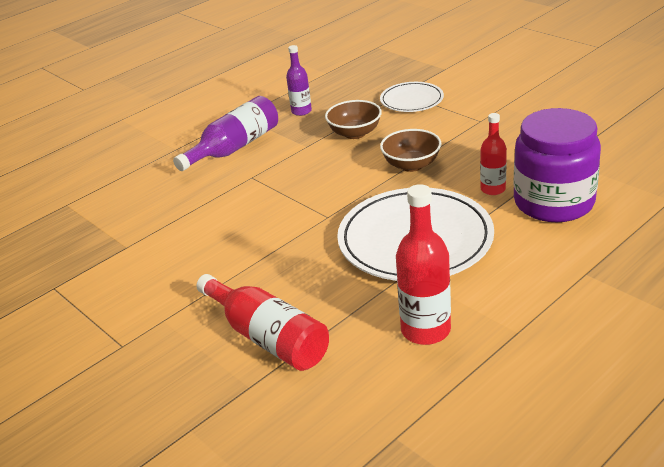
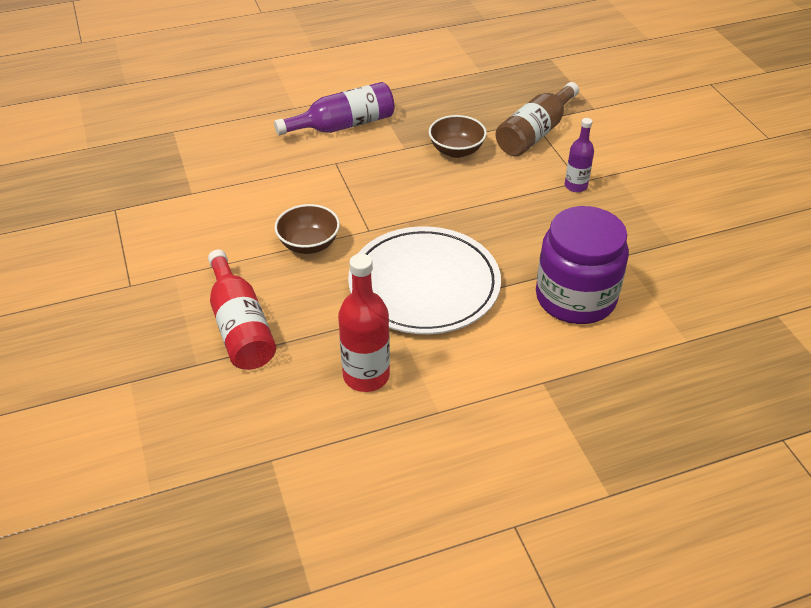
camera: 20 degrees right, 10 degrees up
purple bottle [286,45,312,116] -> purple bottle moved to [565,118,594,192]
white plate [380,82,444,112] -> brown bottle [496,82,579,156]
brown bowl [380,129,441,172] -> brown bowl moved to [274,204,340,254]
red bottle [480,113,507,195] -> none

